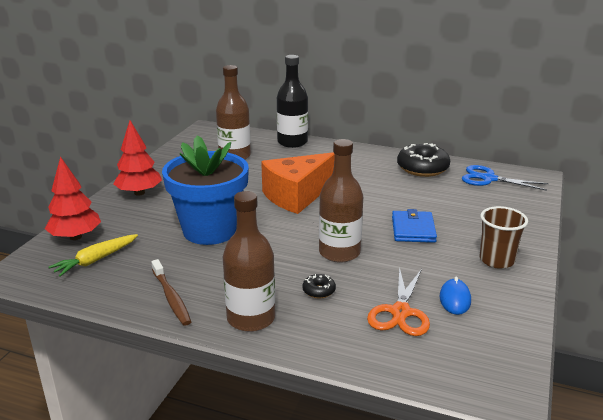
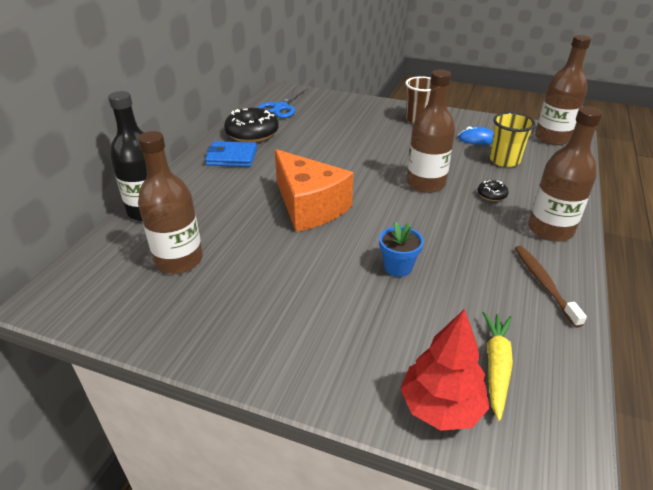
camera: 90 degrees left, 10 degrees up
yellow carrot [49,234,138,277] -> yellow carrot turned 120 degrees counterclockwise [483,312,513,421]
red tree [113,120,162,196] -> none
brown toothbrush [151,259,191,326] -> brown toothbrush turned 75 degrees counterclockwise [515,246,587,328]
blue flower pot [162,135,249,245] -> blue flower pot [379,222,424,277], size x0.42
orange scissors [367,267,430,336] -> yellow cup [490,112,536,167]
blue wallet [392,209,437,243] -> blue wallet moved to [205,141,257,167]
none -> brown bottle [535,35,591,145]

